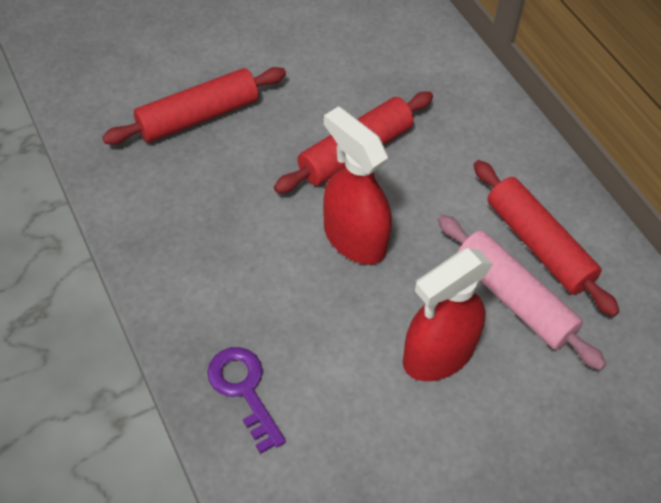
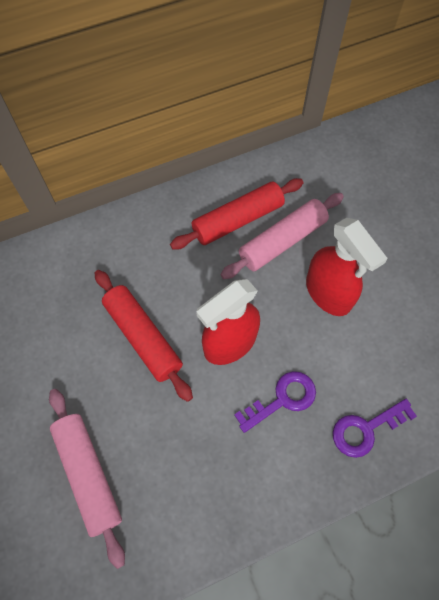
camera: 85 degrees left, 10 degrees up
red rolling pin [102,67,286,145] -> pink rolling pin [49,389,125,569]
none -> purple key [234,371,316,433]

